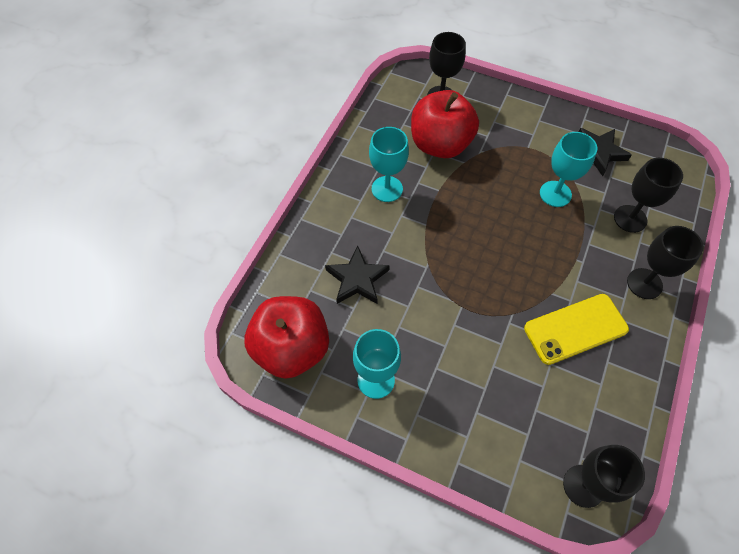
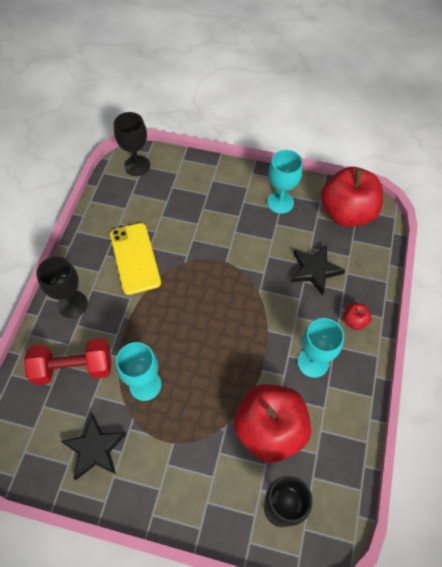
camera: 170 degrees right, 0 degrees up
yellow phone [524,294,629,365] -> yellow phone turned 75 degrees counterclockwise [110,223,161,295]
black goblet [614,158,683,233] -> red dumbbell [24,338,111,385]
none -> red apple [343,303,372,330]

